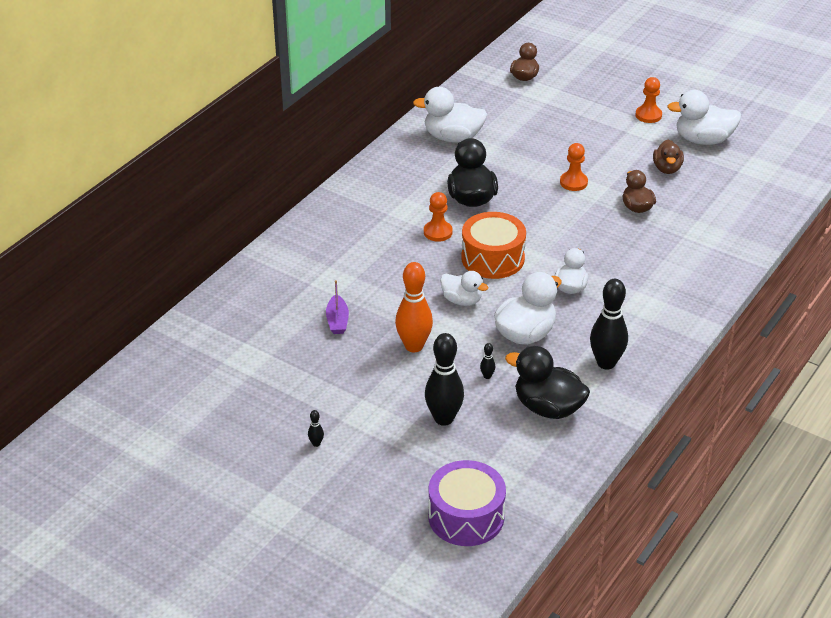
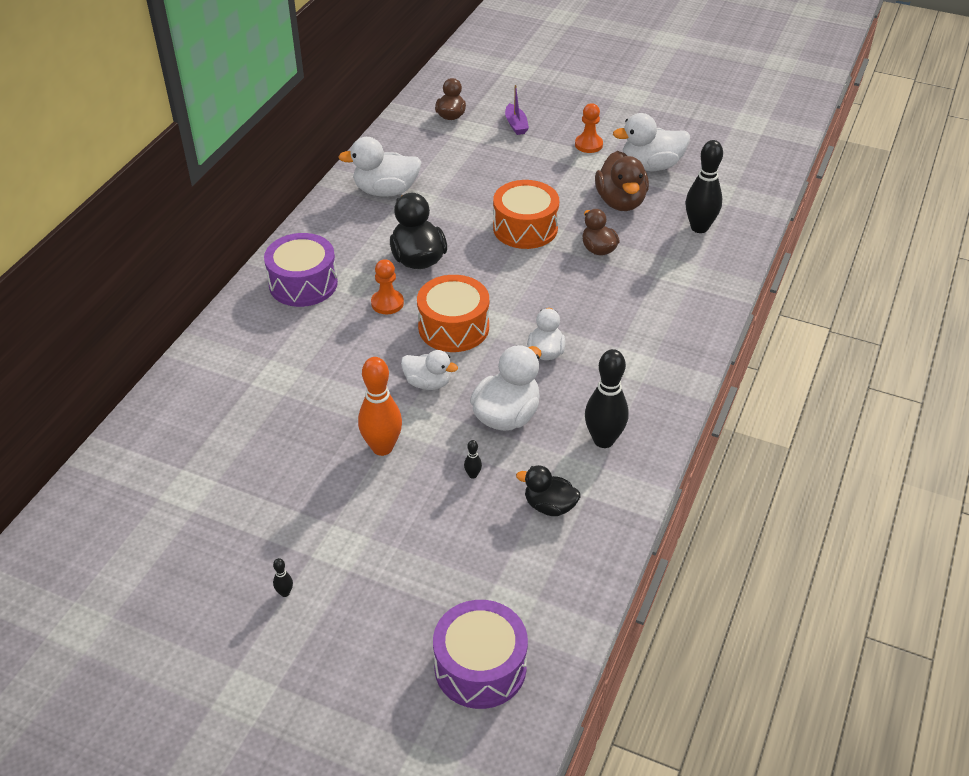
camera: 10 degrees left, 5 degrees up
purple boat [326,280,349,334] -> purple boat moved to [505,85,529,135]
black bowling pin [425,333,464,426] -> black bowling pin moved to [686,140,723,233]
black duck [505,346,590,419] -> black duck [516,465,581,516], size x0.63
orange pawn [560,143,588,191] -> orange drum [493,180,559,249]
brown duck [653,139,684,174] -> brown duck [595,151,649,211], size x1.59
none -> purple drum [264,233,338,307]

